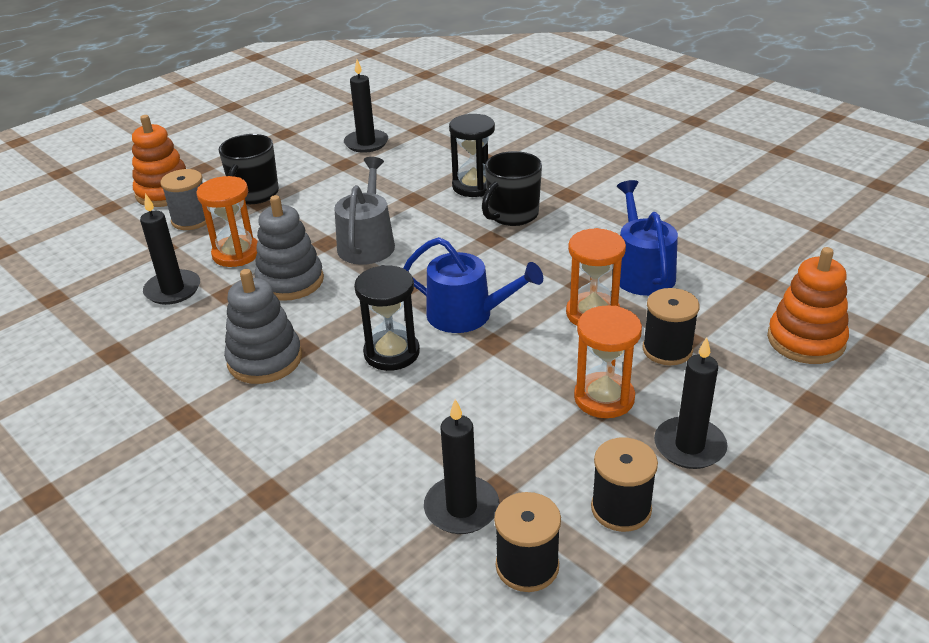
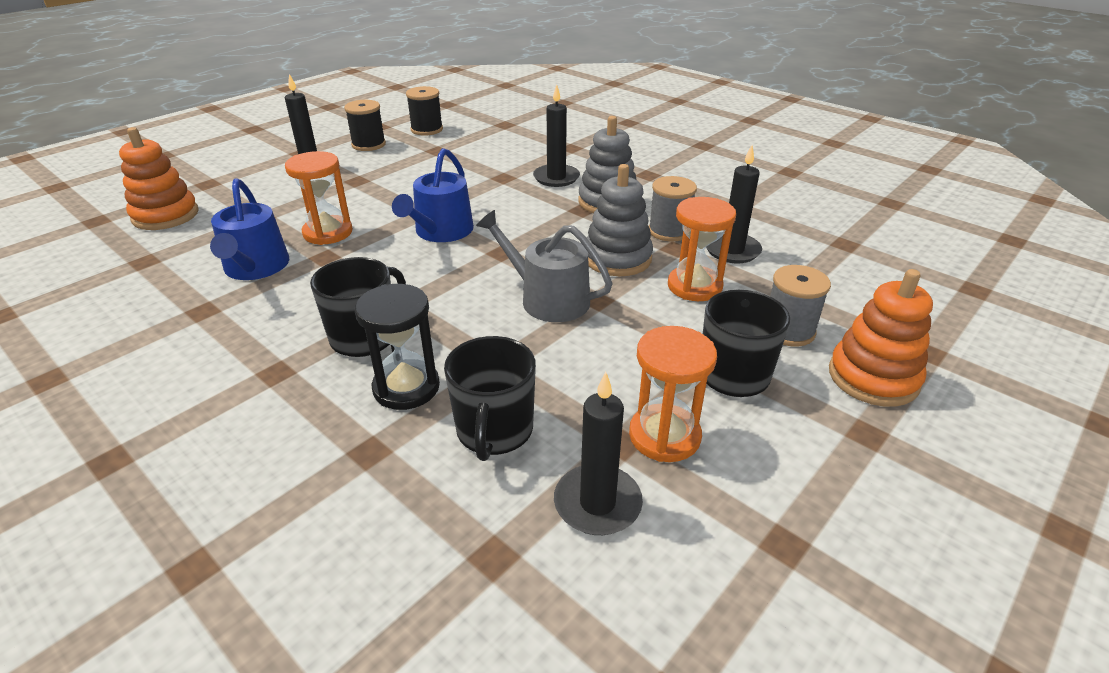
camera: 175 degrees right, 0 degrees up
grey watering can [334,157,395,265] -> grey watering can turned 120 degrees clockwise [476,210,613,322]
black hourglass [354,265,420,371] -> none
blue watering can [403,237,543,333] -> blue watering can turned 90 degrees counterclockwise [392,148,474,242]
black candle [424,399,499,534] -> black candle moved to [533,84,580,187]
orange hourglass [574,305,642,418] -> orange hourglass moved to [629,326,717,462]
black spool [642,288,700,365] -> none
none -> black mug [444,336,536,461]
none -> grey spool [649,176,697,242]

